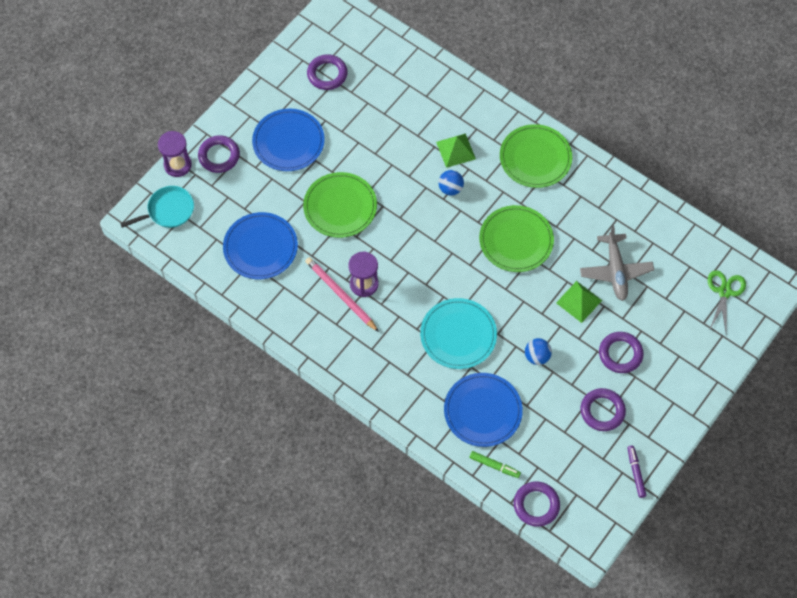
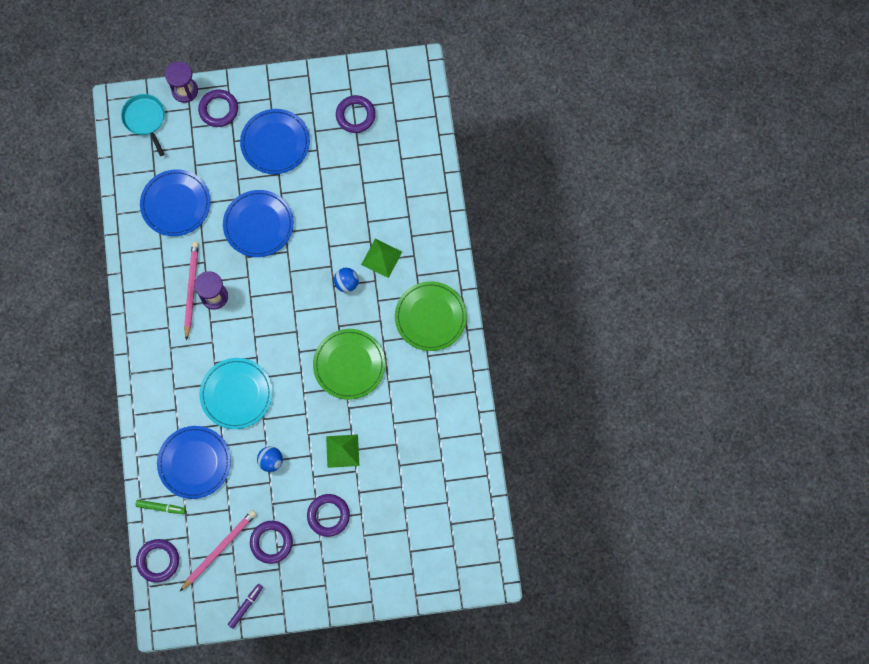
camera: 45 degrees right, 10 degrees up
turquoise pan [120,186,194,228] -> turquoise pan turned 135 degrees counterclockwise [121,94,165,156]
green plate [303,172,377,238] -> blue plate [223,190,294,257]
green marker [469,451,521,478] -> green marker turned 60 degrees counterclockwise [136,500,186,514]
grey plane [580,225,654,301] -> none
green scissors [708,270,746,332] -> none
none -> pink pencil [180,510,256,591]

